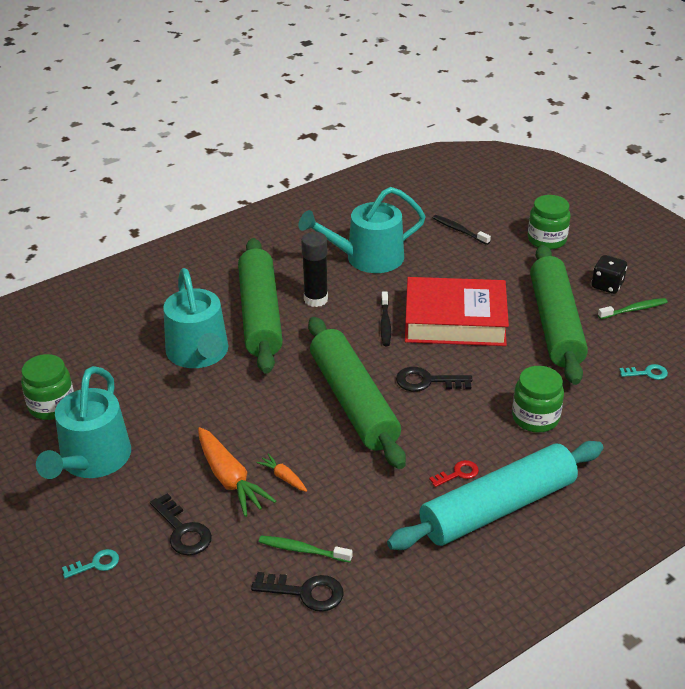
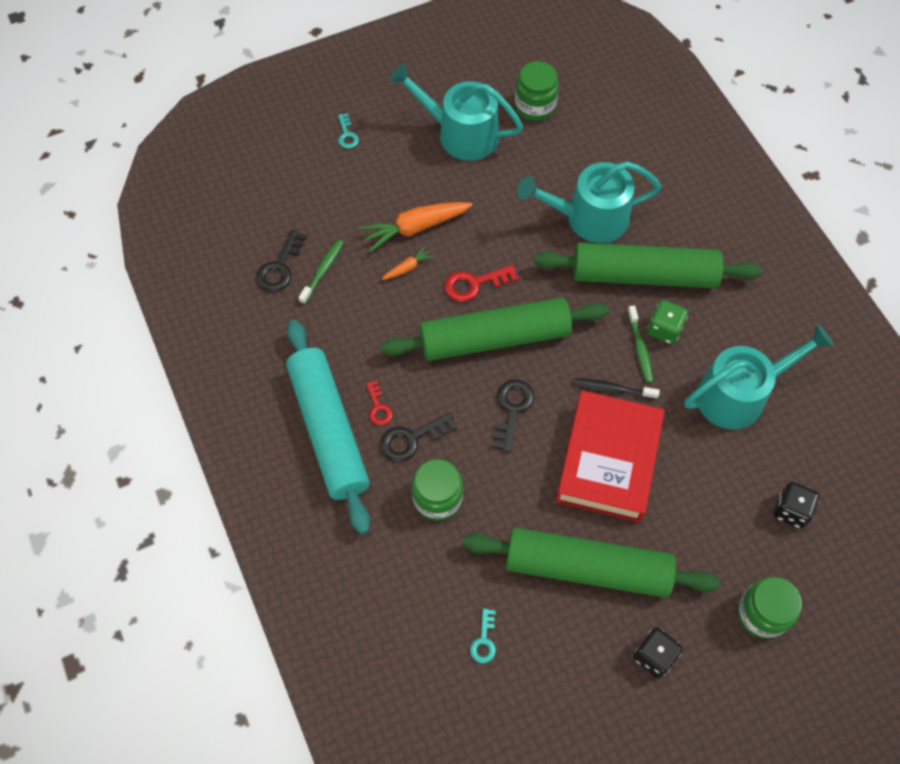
camera: 100 degrees right, 25 degrees up
black key [150,493,212,555] -> black key moved to [380,412,458,462]
turquoise watering can [299,187,426,273] -> turquoise watering can turned 75 degrees clockwise [684,325,834,430]
black glue stick [301,232,328,307] -> green dice [647,300,688,344]
black toothbrush [433,215,491,245] -> black dice [774,482,820,528]
green toothbrush [598,298,667,319] -> green toothbrush moved to [627,305,654,383]
none -> red key [444,265,518,302]

